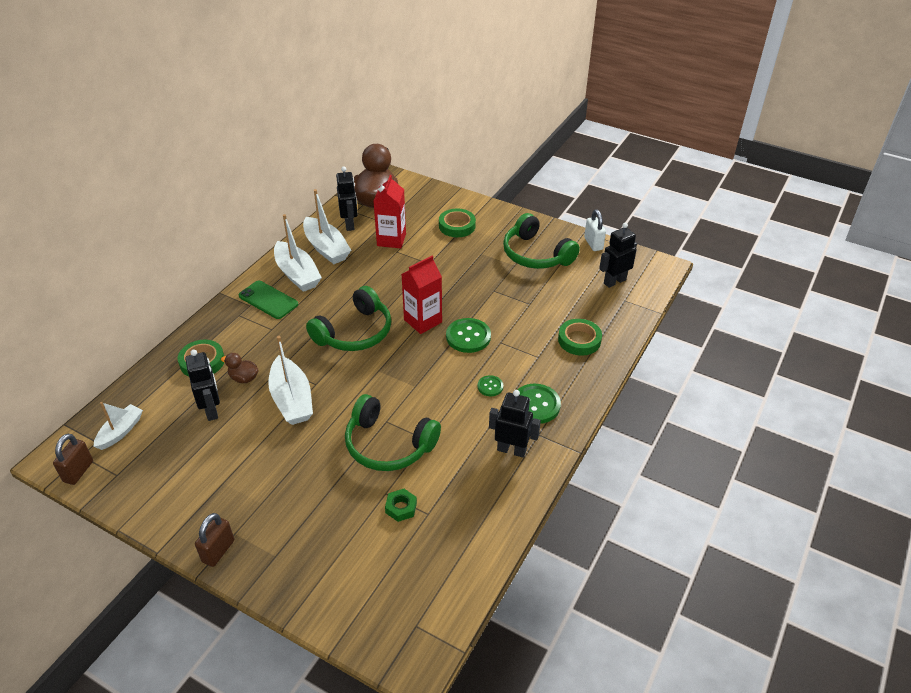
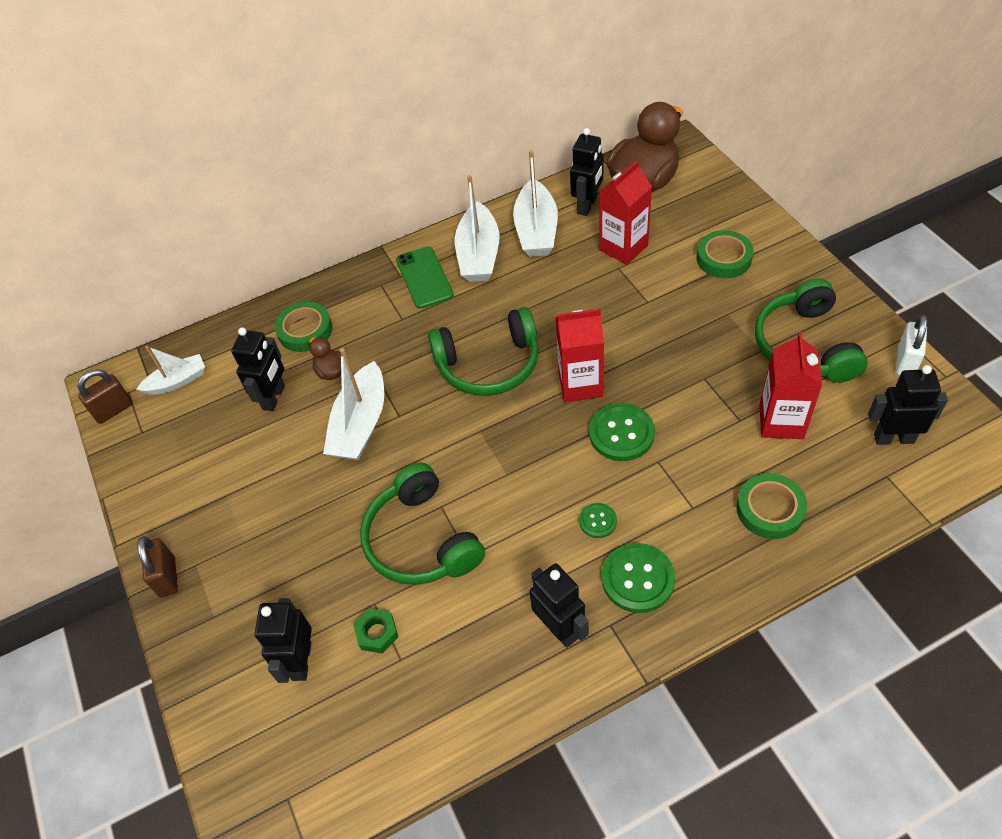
camera: 40 degrees right, 10 degrees up
brown padlock [195,513,234,567] -> brown padlock turned 75 degrees counterclockwise [138,536,178,597]
none -> black robot [255,598,312,683]
none -> red carton [759,332,822,439]

